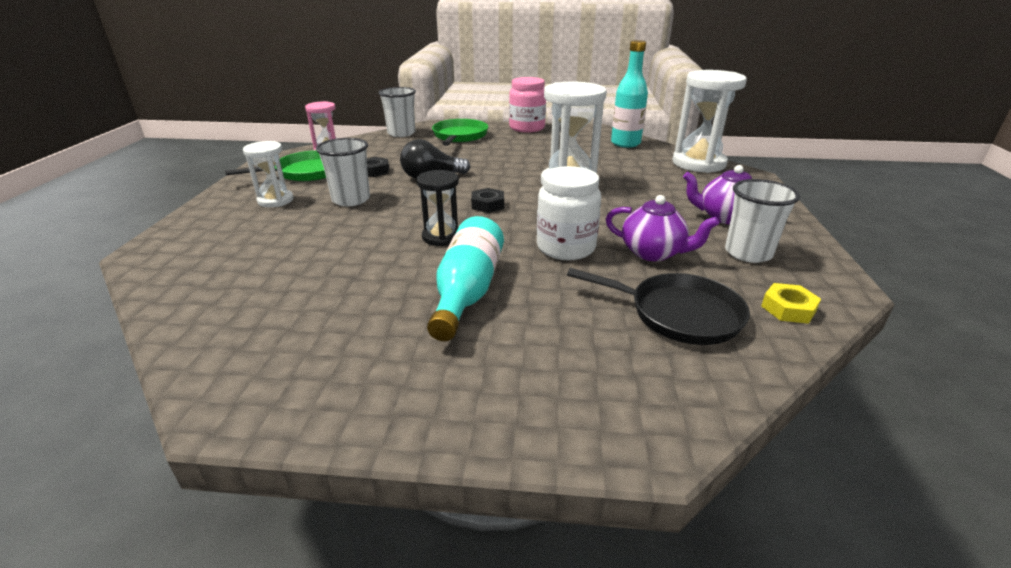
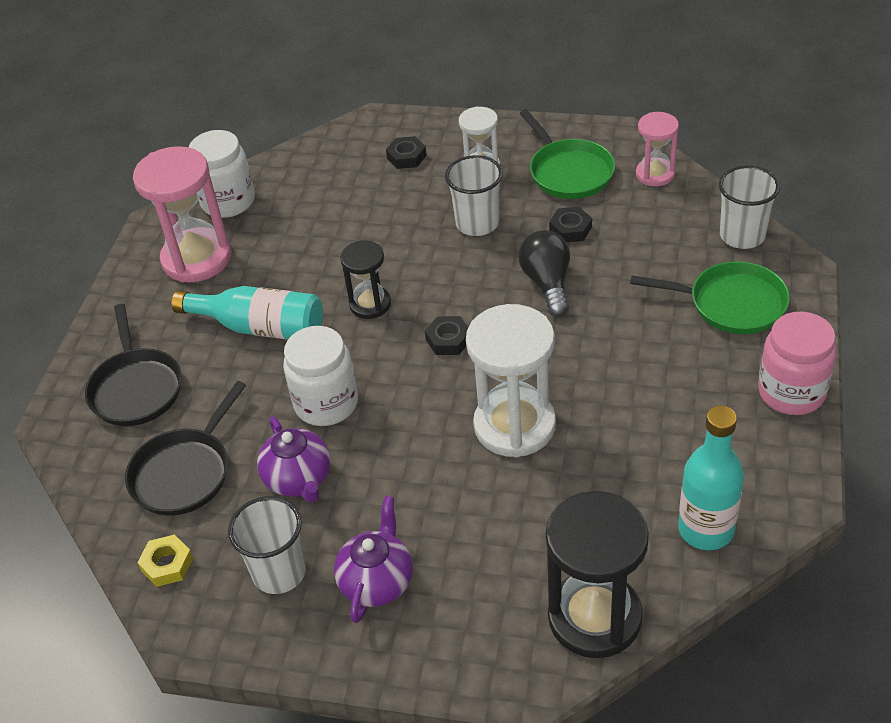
camera: 100 degrees right, 15 degrees up
purple teapot [606,195,719,261] -> purple teapot turned 60 degrees counterclockwise [257,416,330,503]
white hourglass [672,70,747,173] -> black hourglass [546,491,649,658]
none -> black pan [85,304,182,426]
none -> pink hourglass [133,146,232,282]
none -> white jar [189,130,255,218]
none -> black nut [386,136,427,169]

